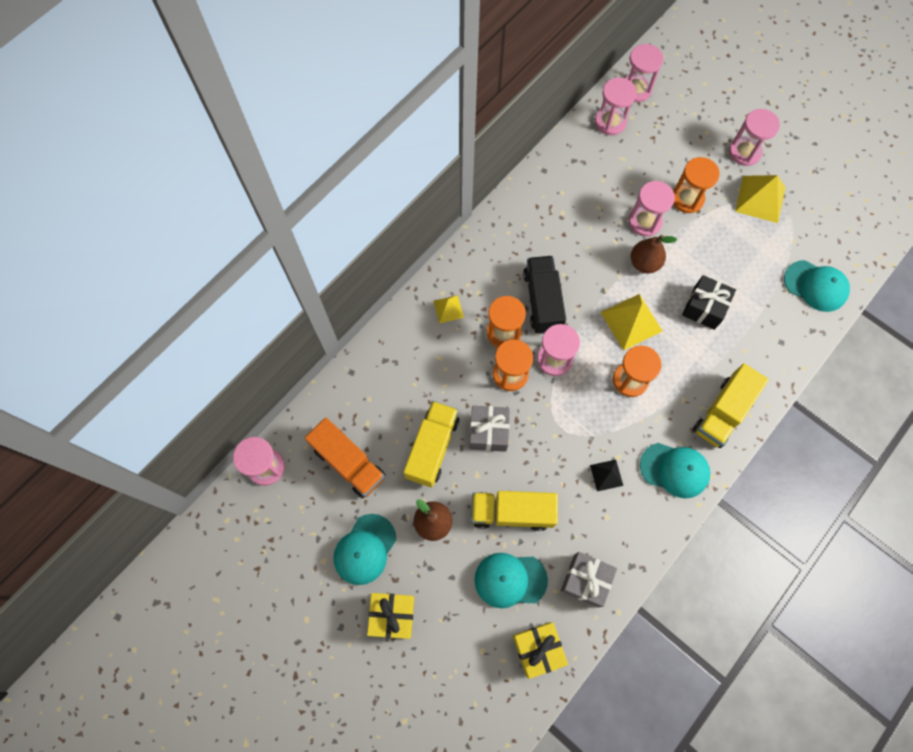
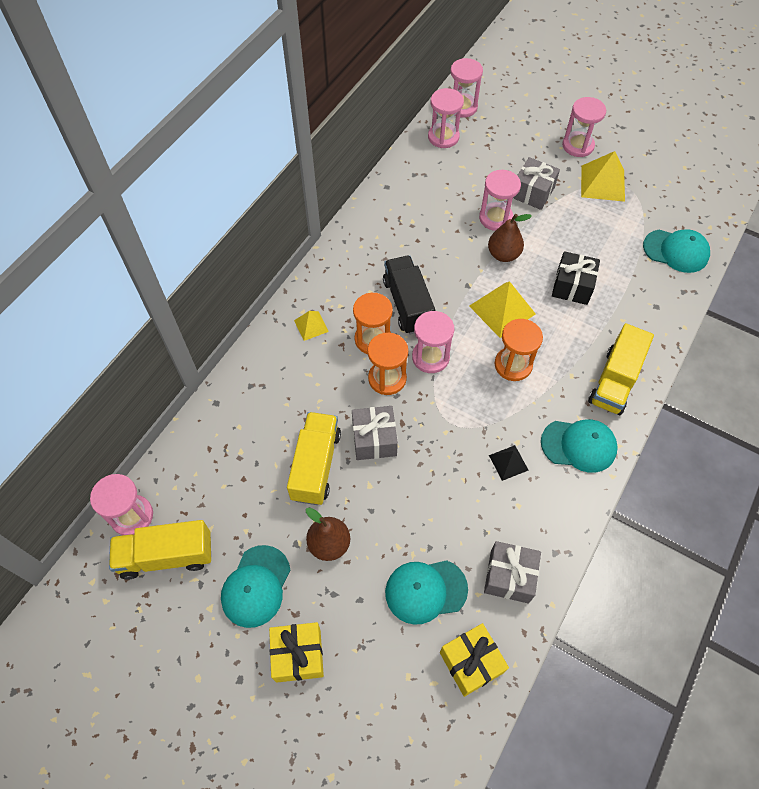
camera: 10 degrees left, 10 degrees down
orange truck [305,418,385,499] -> none
yellow truck [471,491,558,531] -> yellow truck moved to [109,520,211,580]
orange hourglass [673,157,720,213] -> grey gift [513,157,560,210]

